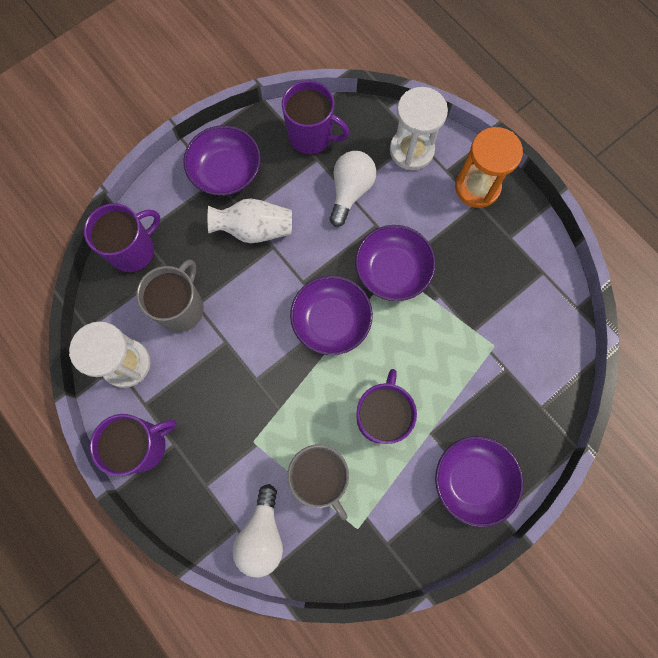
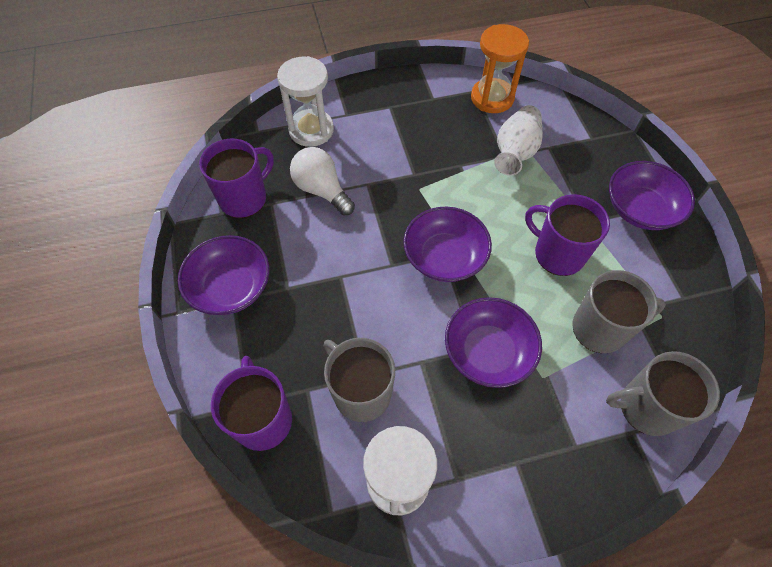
camera: 65 degrees left, 15 degrees down
purple mug [90,414,177,476] -> none
white vase [208,198,292,243] -> white vase moved to [494,105,543,175]
white light bulb [232,484,283,577] -> grey mug [606,351,720,436]
purple bowl [355,225,436,301] -> purple bowl moved to [445,297,542,388]
orange hourglass [455,127,523,208] -> orange hourglass moved to [471,24,529,113]

